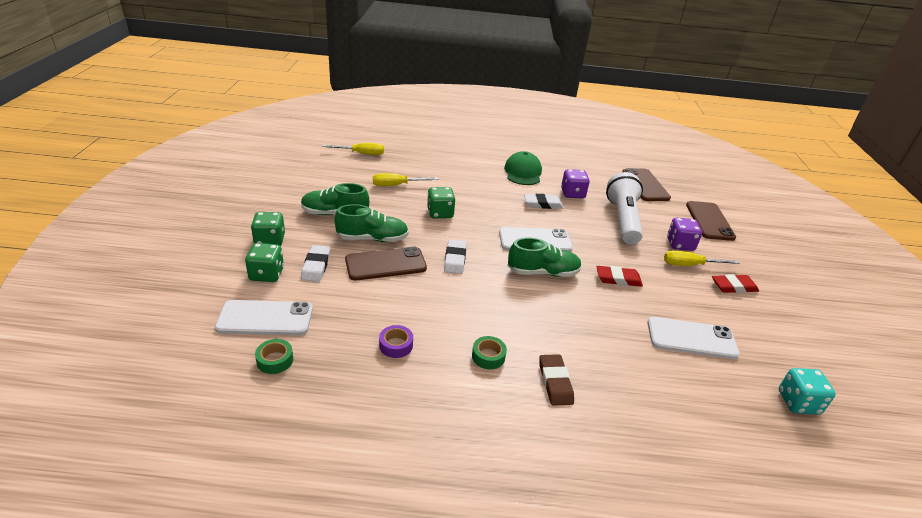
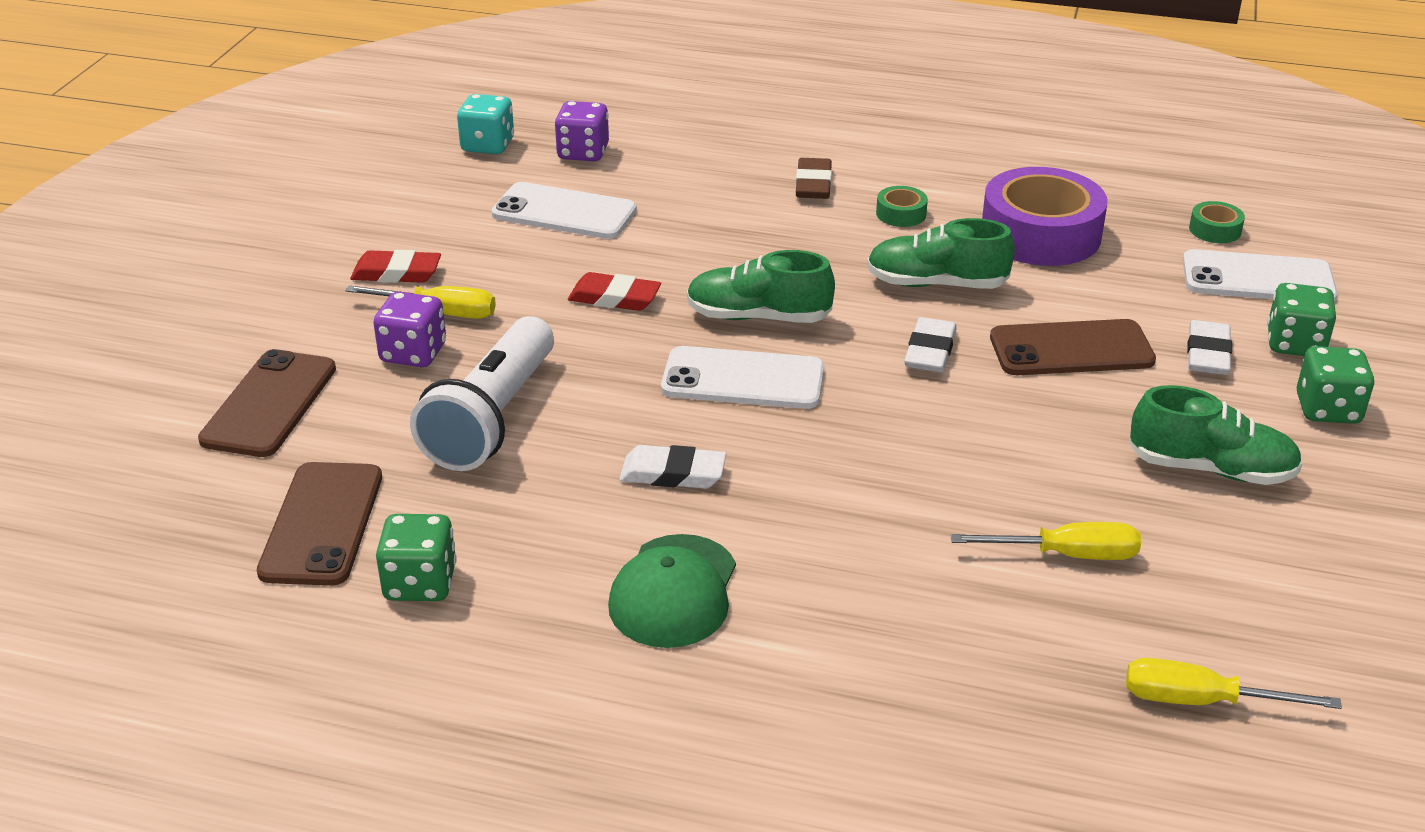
camera: 165 degrees left, 0 degrees up
green shoe [334,204,409,242] -> green shoe moved to [867,218,1015,289]
purple tape [379,325,413,358] -> purple tape [982,167,1107,266], size x2.34
green dice [427,187,455,218] -> green dice moved to [376,514,457,601]
purple dice [561,169,590,198] -> purple dice moved to [554,101,609,161]

